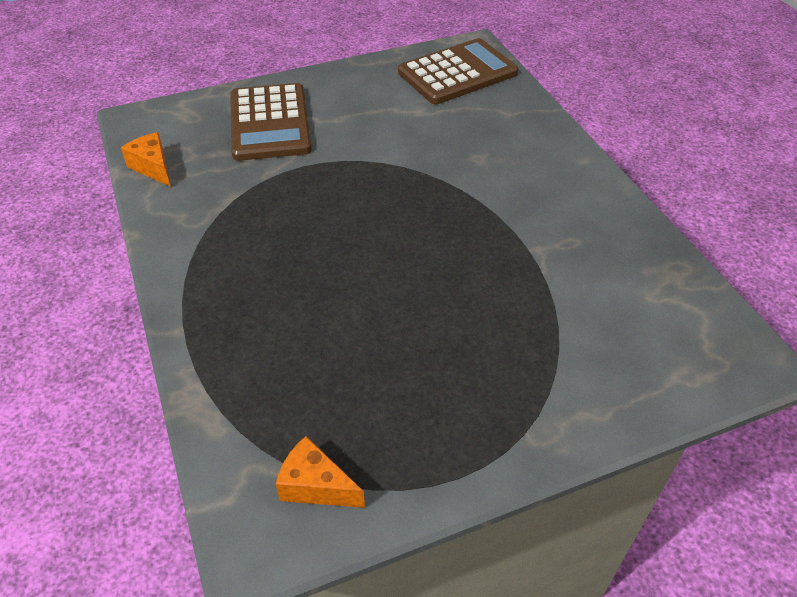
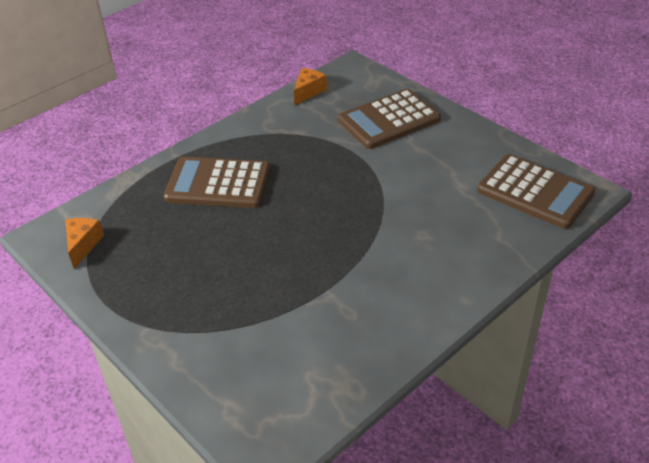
camera: 70 degrees right, 5 degrees down
none -> brown calculator [164,157,270,208]

